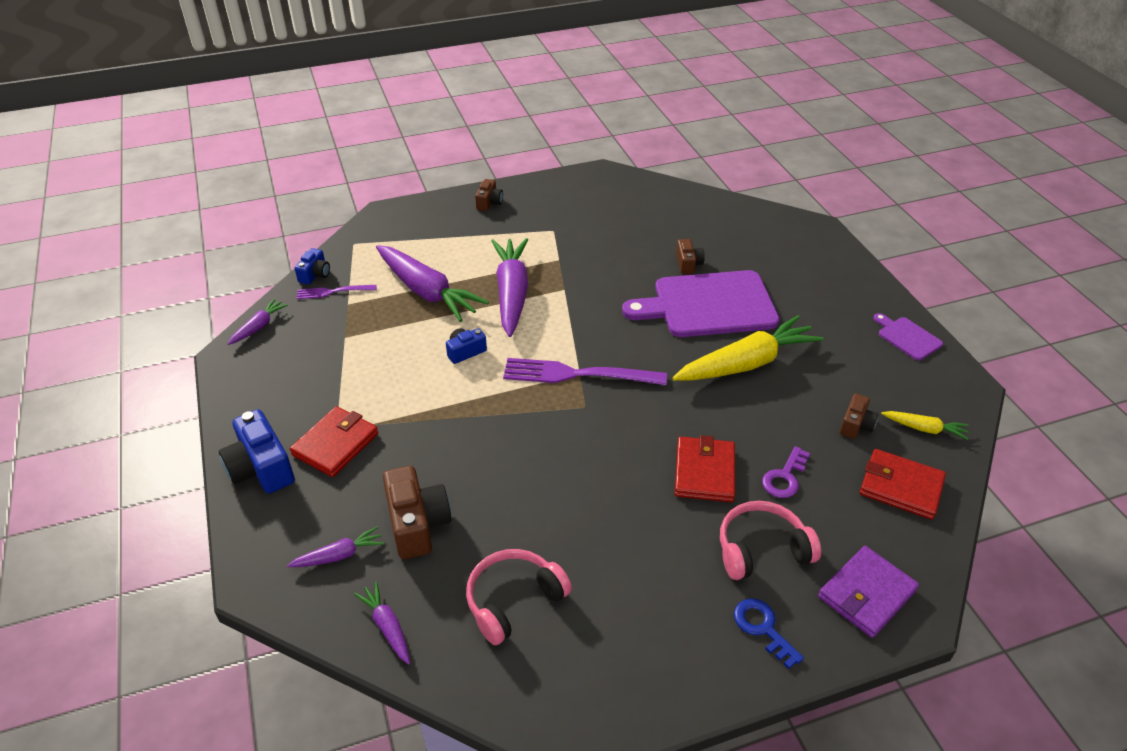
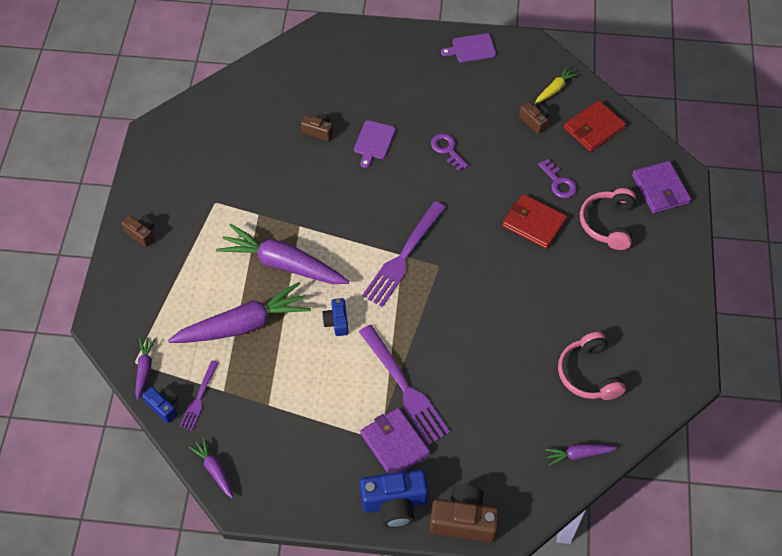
camera: 65 degrees left, 15 degrees up
purple carrot [287,526,384,567] -> purple carrot moved to [135,337,156,400]
red wallet [290,406,378,477] -> purple wallet [360,408,430,474]
brown camera [383,466,451,559] -> brown camera moved to [429,485,499,542]
purple cutting board [622,270,780,337] -> purple cutting board [354,120,396,168], size x0.45
yellow carrot [673,315,824,381] -> purple key [431,133,468,171]
blue key [734,598,804,669] -> none
none -> purple fork [359,325,450,445]

